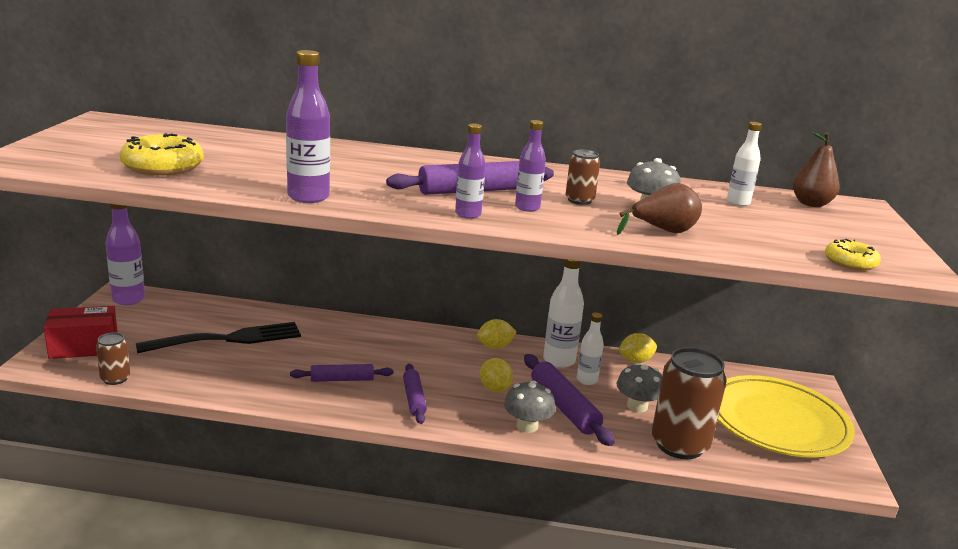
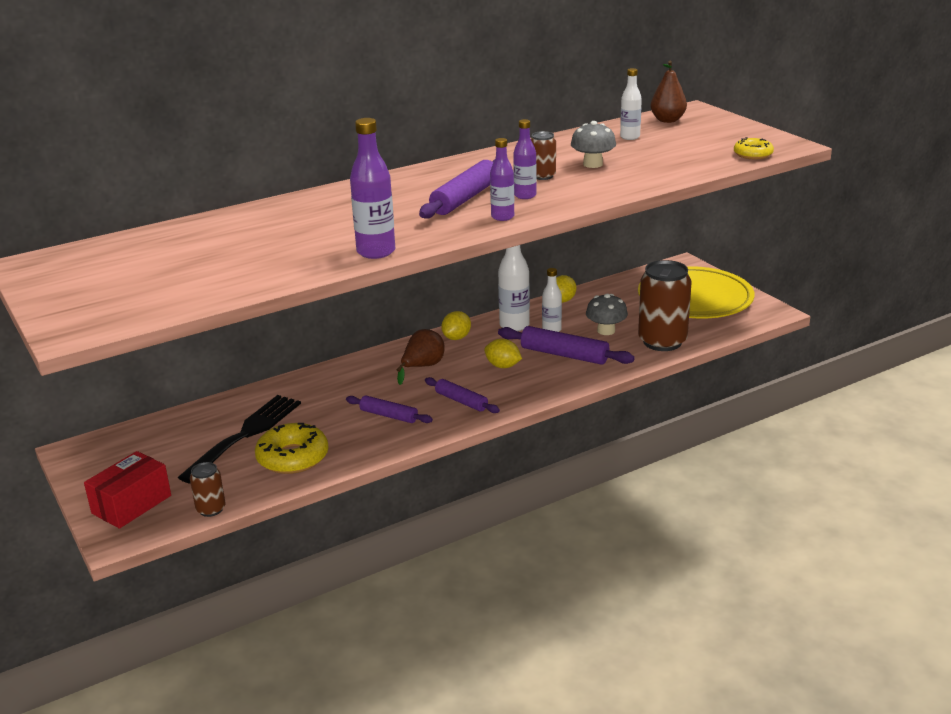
camera: 35 degrees left, 5 degrees up
purple bottle [105,204,145,305] -> none
yellow donut [119,133,204,175] -> yellow donut moved to [255,423,329,474]
purple rolling pin [290,364,394,382] -> purple rolling pin turned 75 degrees clockwise [346,396,433,423]
grey mushroom [504,381,555,433] -> none
brown pear [617,183,702,235] -> brown pear moved to [397,329,445,385]

